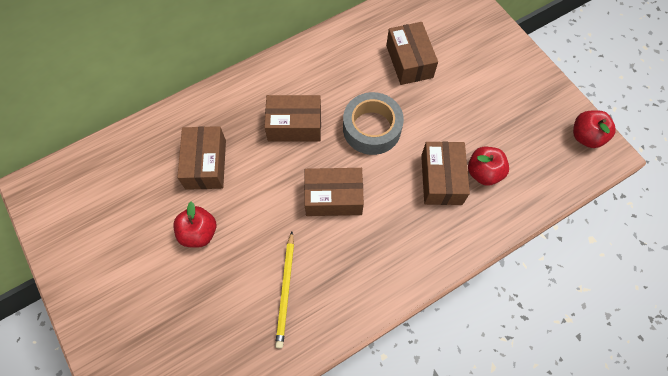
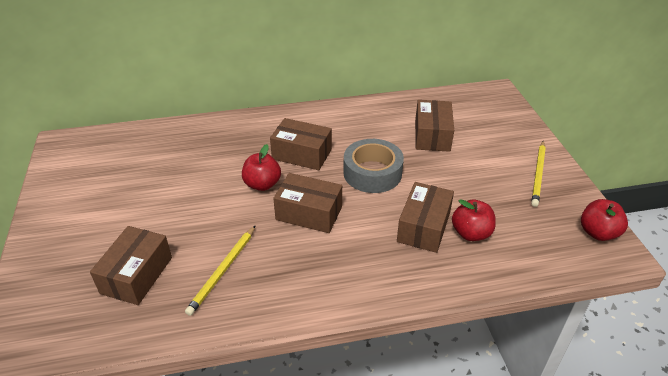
camera: 20 degrees right, 25 degrees down
red apple [173,201,216,248] -> red apple moved to [242,144,281,191]
brown box [177,126,226,190] -> brown box moved to [90,226,172,305]
none -> yellow pencil [531,141,546,207]

